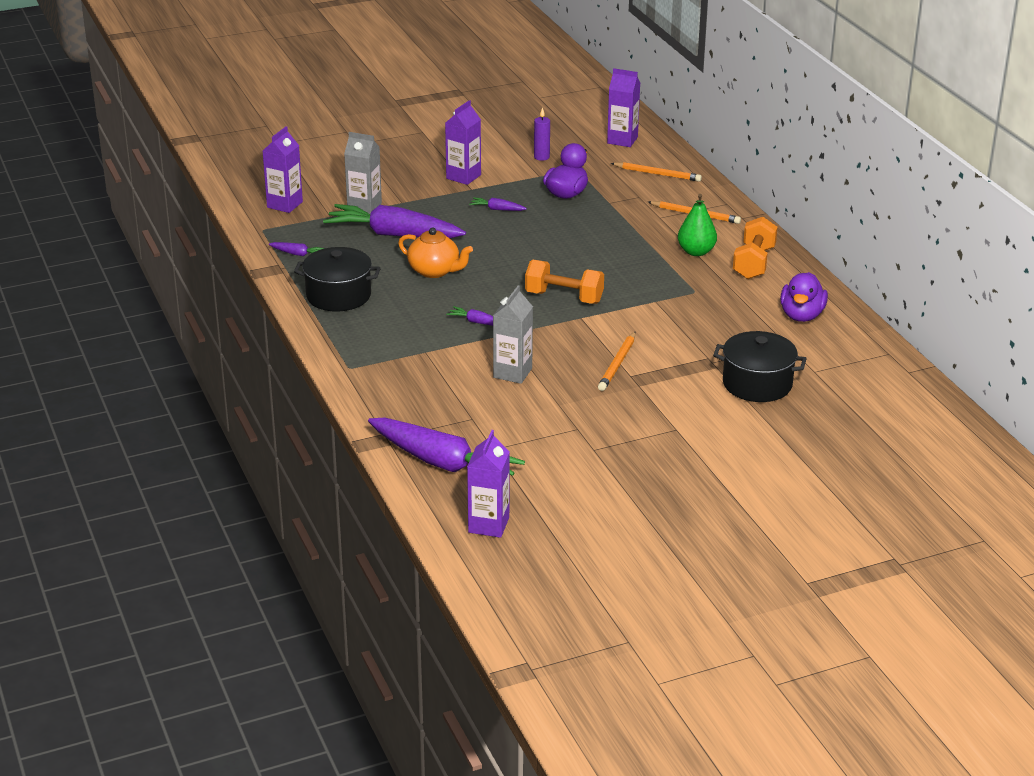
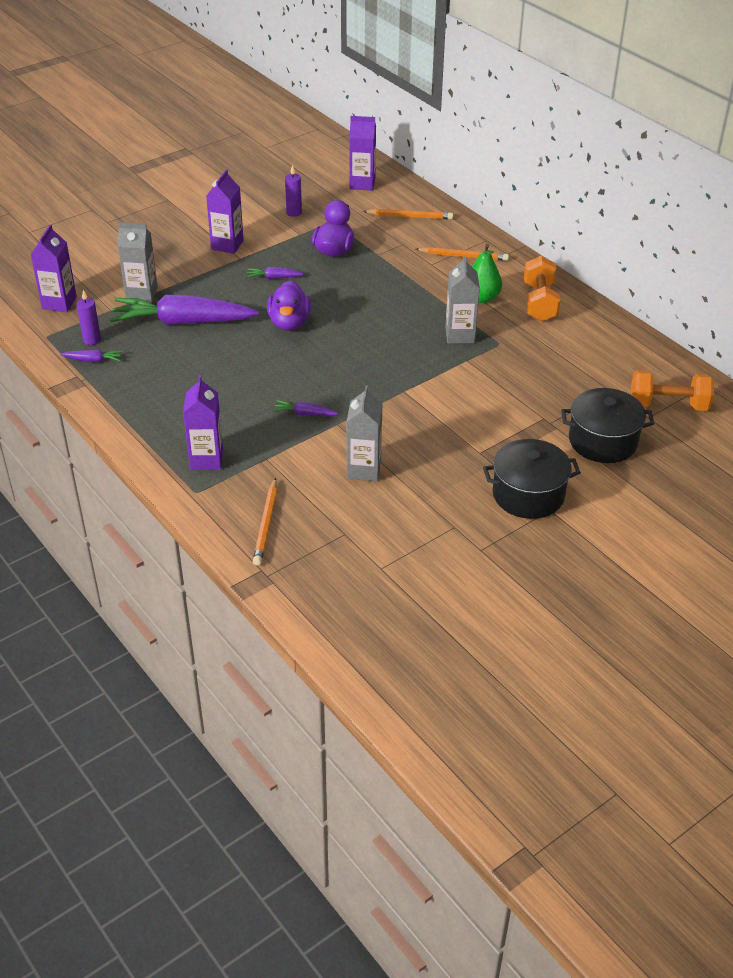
camera: 15 degrees left, 10 degrees up
black pot [294,247,381,311] -> black pot moved to [483,439,581,519]
purple carrot [368,418,525,476] -> none
orange teapot [398,228,473,278] -> none
purple carton [467,430,510,538] -> purple carton moved to [183,375,223,470]
orange dumbbell [525,260,604,304] -> orange dumbbell moved to [631,370,714,411]
orange pencil [598,332,636,391] -> orange pencil moved to [253,478,277,566]
purple duck [780,272,828,322] -> purple duck moved to [267,280,311,331]
none -> purple candle [77,290,101,345]
none -> grey carton [445,255,480,343]

